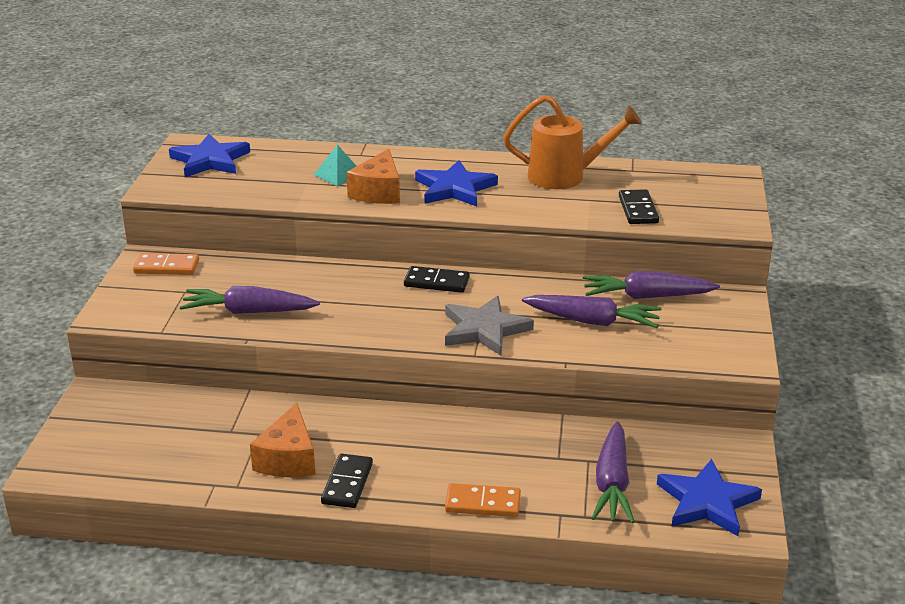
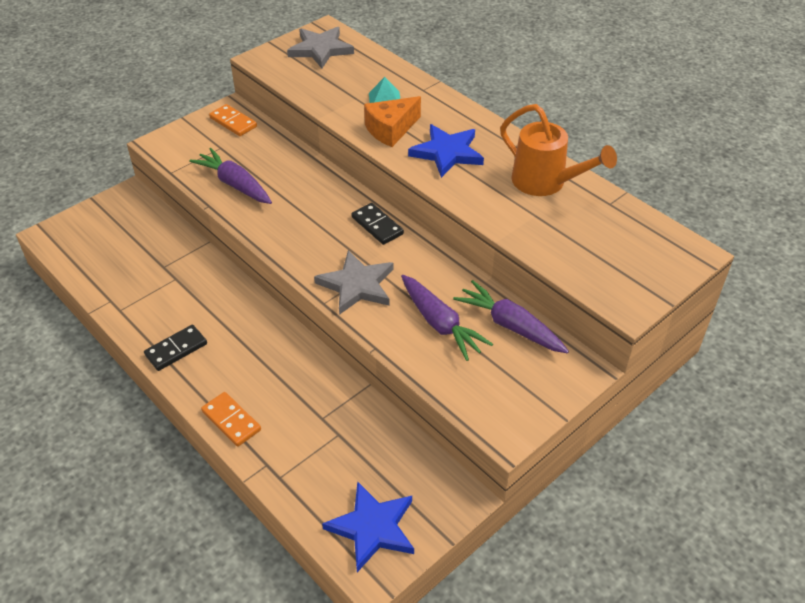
camera: 40 degrees right, 15 degrees up
blue star [169,134,250,177] -> grey star [287,27,354,68]
orange cheese [250,403,316,477] -> none
purple carrot [591,422,635,523] -> none
black domino [619,189,659,224] -> none

